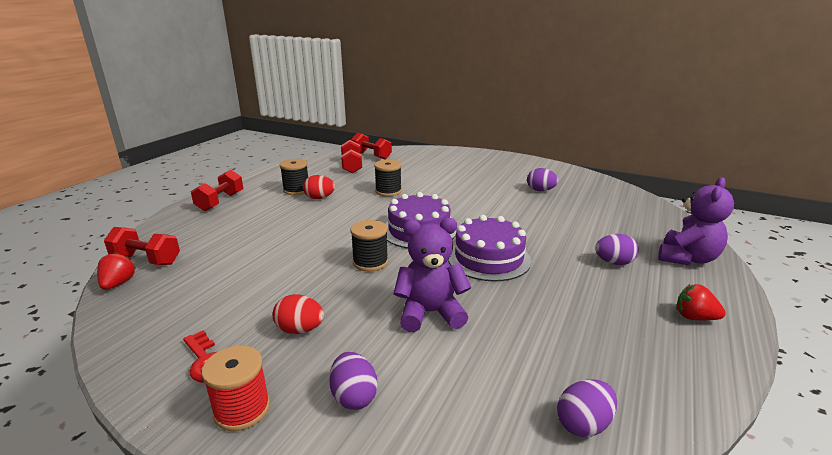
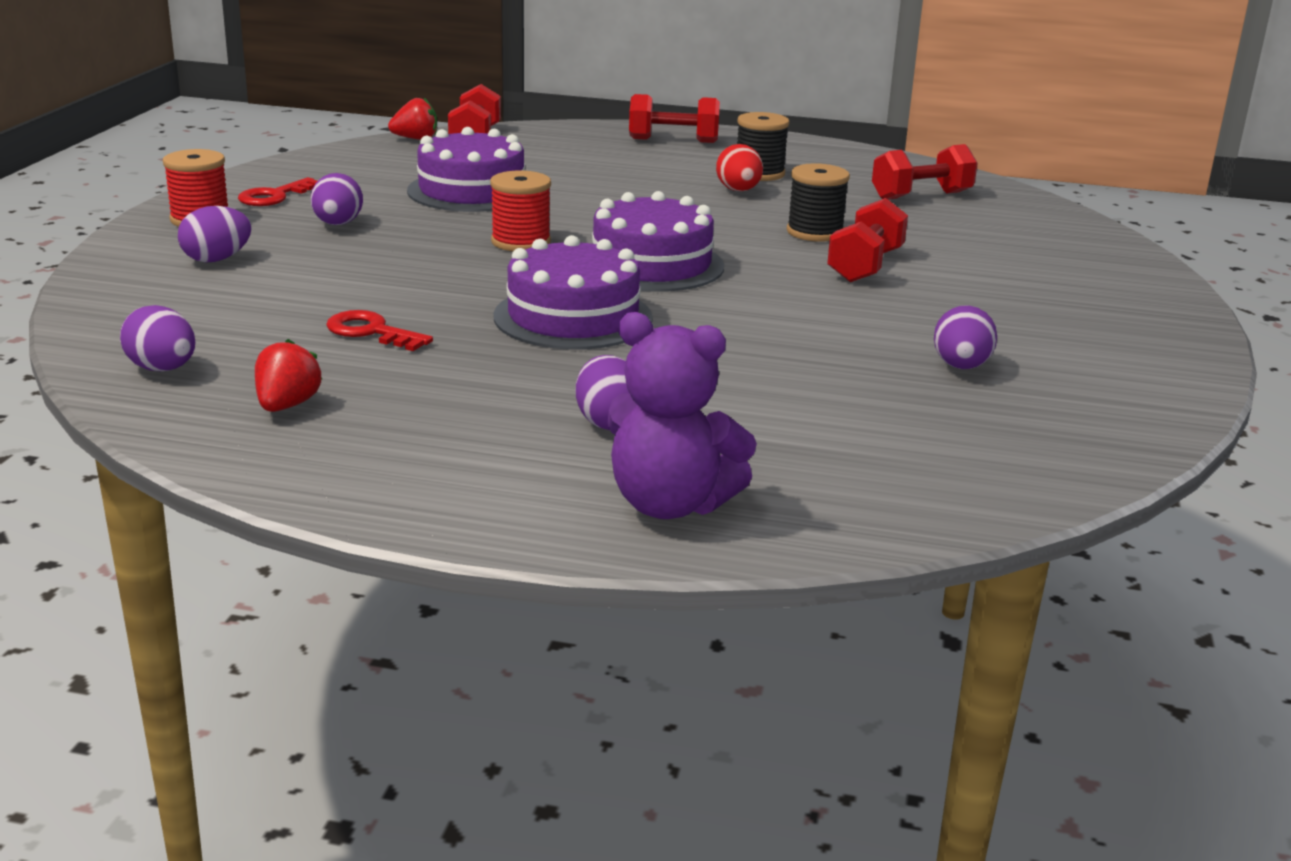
camera: 75 degrees right, 0 degrees up
red egg [273,294,324,334] -> purple egg [311,173,363,225]
red dumbbell [351,132,392,160] -> red dumbbell moved to [827,198,908,282]
black spool [351,220,388,272] -> red spool [490,171,551,251]
purple teddy bear [393,218,471,332] -> none
red strawberry [676,284,726,320] -> red strawberry moved to [255,339,322,412]
none -> red key [326,310,433,351]
none -> purple cake [407,127,525,212]

